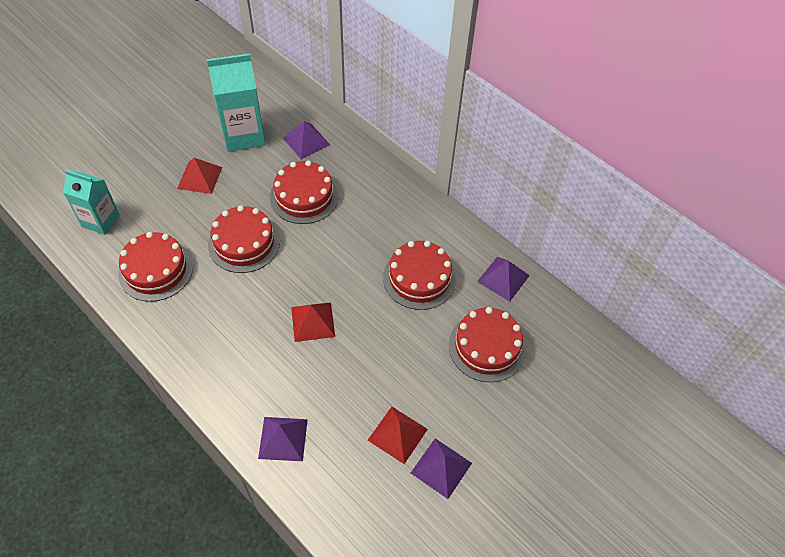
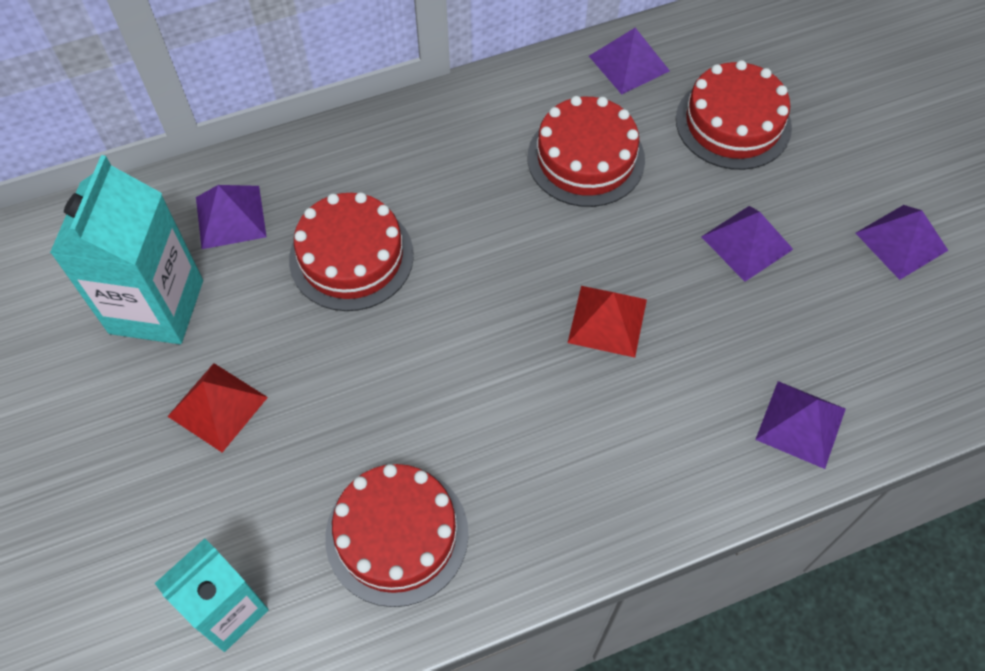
camera: 65 degrees left, 5 degrees up
red cake [208,205,280,273] -> none
red pyramid [368,407,428,464] -> none
none -> purple pyramid [701,206,793,282]

